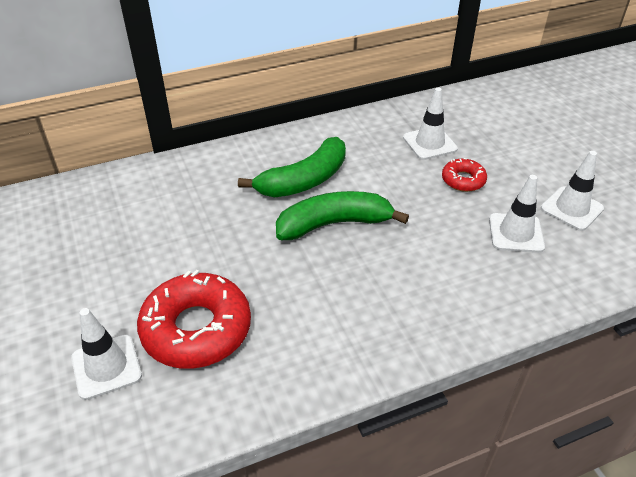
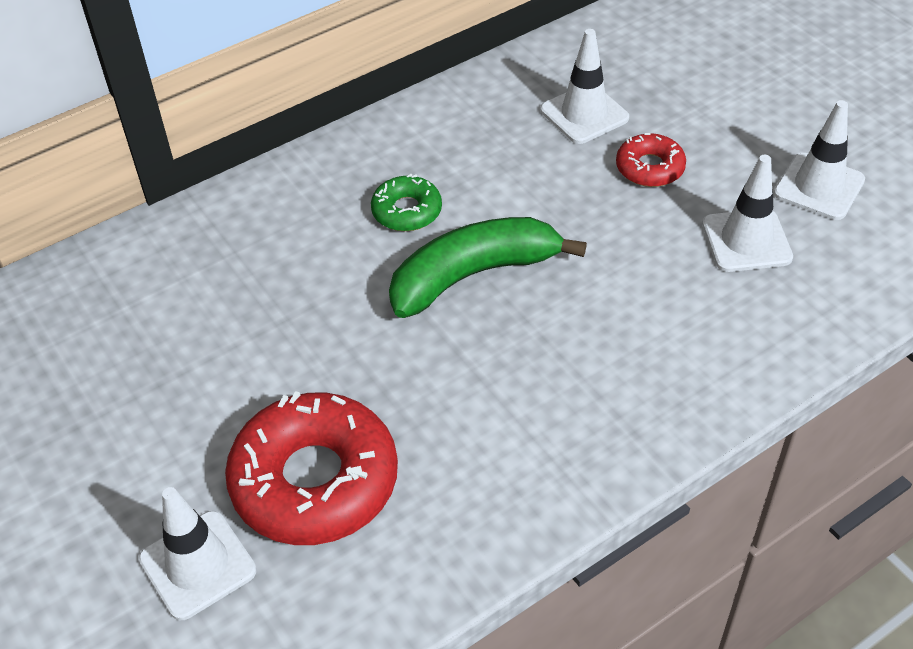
camera: 10 degrees left, 5 degrees up
green banana [238,137,346,197] -> green donut [371,174,442,231]

